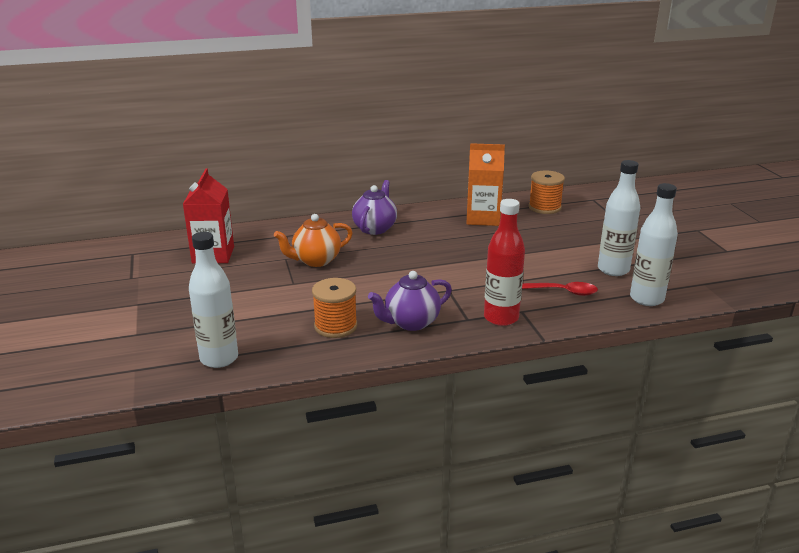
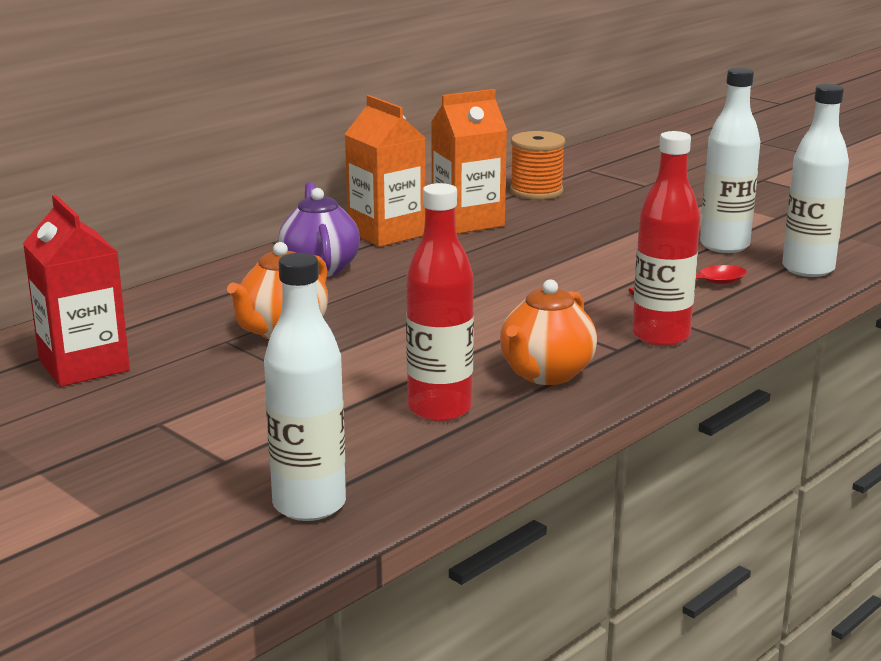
camera: 30 degrees left, 5 degrees down
orange spool [312,278,357,338] -> red bottle [406,183,474,422]
purple teapot [368,271,452,331] -> orange teapot [500,279,597,385]
none -> orange carton [345,95,426,247]

